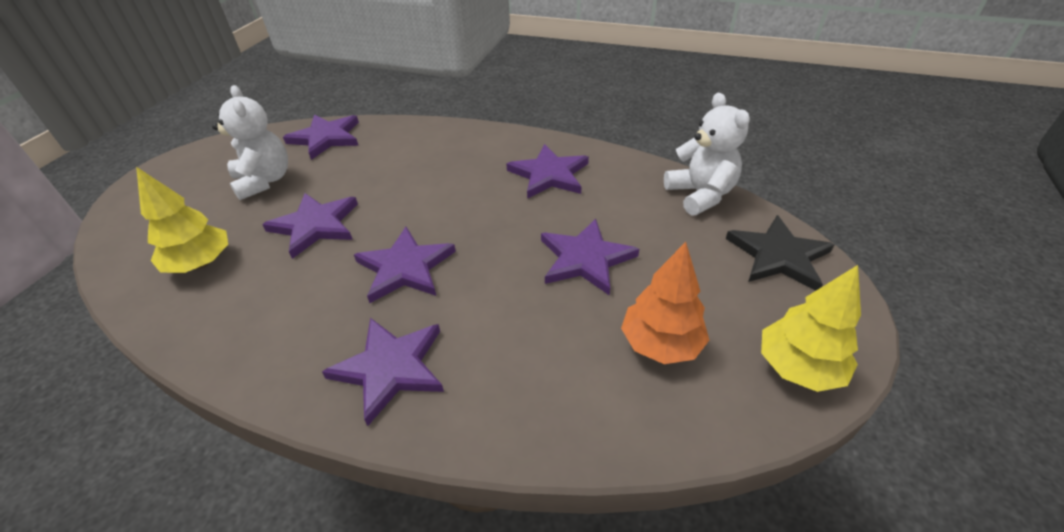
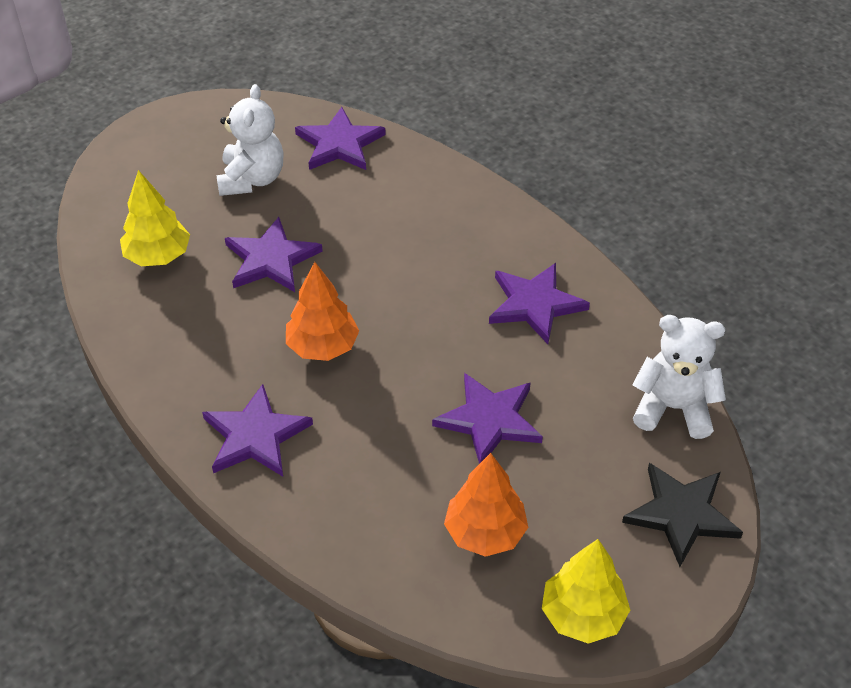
camera: 30 degrees right, 5 degrees up
purple star [354,227,456,303] -> orange tree [286,262,359,361]
white teddy bear [664,93,750,216] -> white teddy bear turned 90 degrees counterclockwise [633,315,726,439]

